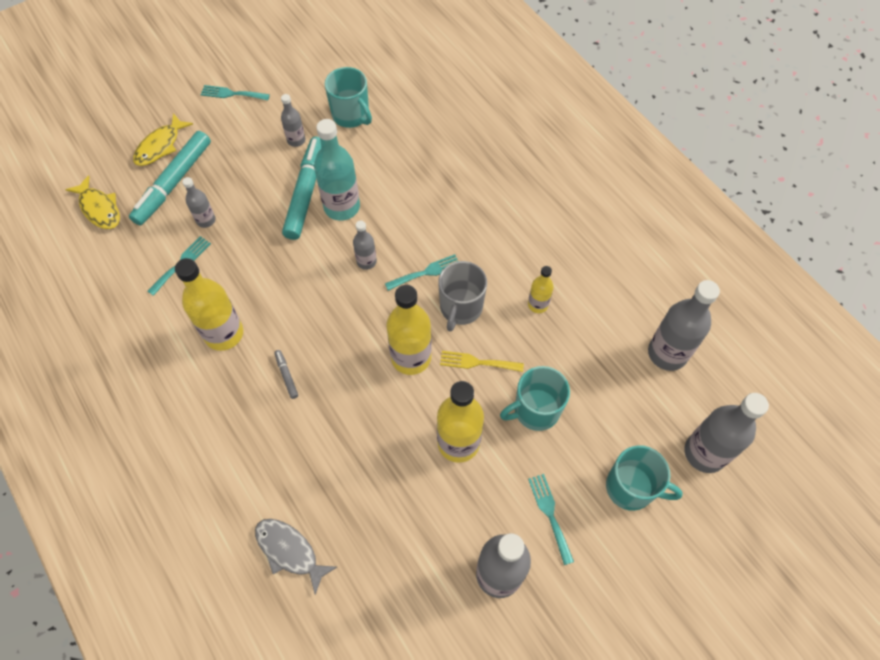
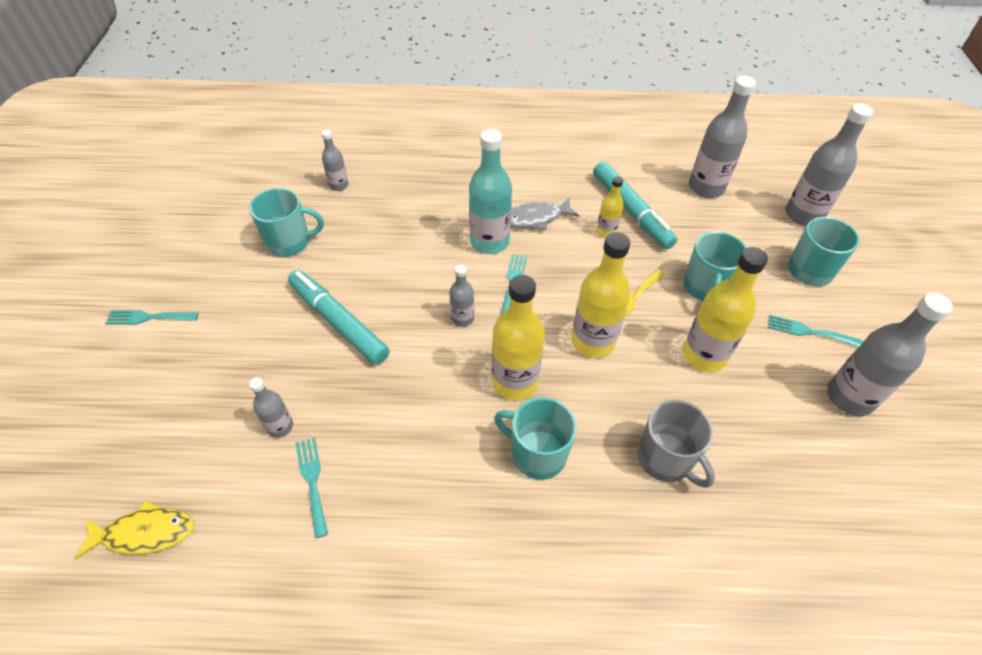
camera: 55 degrees left, 10 degrees down
turquoise marker [129,131,211,225] -> turquoise marker moved to [593,162,677,249]
yellow fish [133,113,193,166] -> none
yellow bottle [175,258,243,351] -> yellow bottle moved to [492,275,545,400]
turquoise fork [201,85,270,100] -> turquoise fork turned 45 degrees clockwise [105,310,199,325]
grey fish [255,519,337,595] -> grey fish moved to [511,197,580,230]
grey marker [274,350,298,399] -> turquoise mug [494,397,577,480]
grey bottle [281,94,305,147] -> grey bottle moved to [321,130,348,191]
turquoise bottle [314,119,360,221] -> turquoise bottle moved to [469,129,512,254]
grey mug [438,261,487,331] -> grey mug moved to [637,400,715,488]

